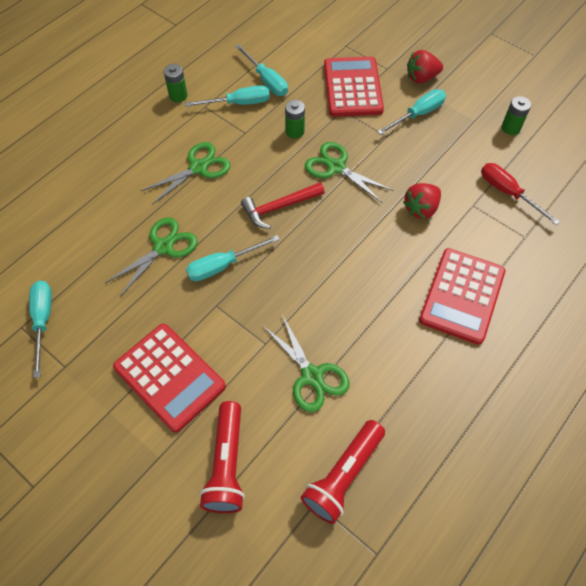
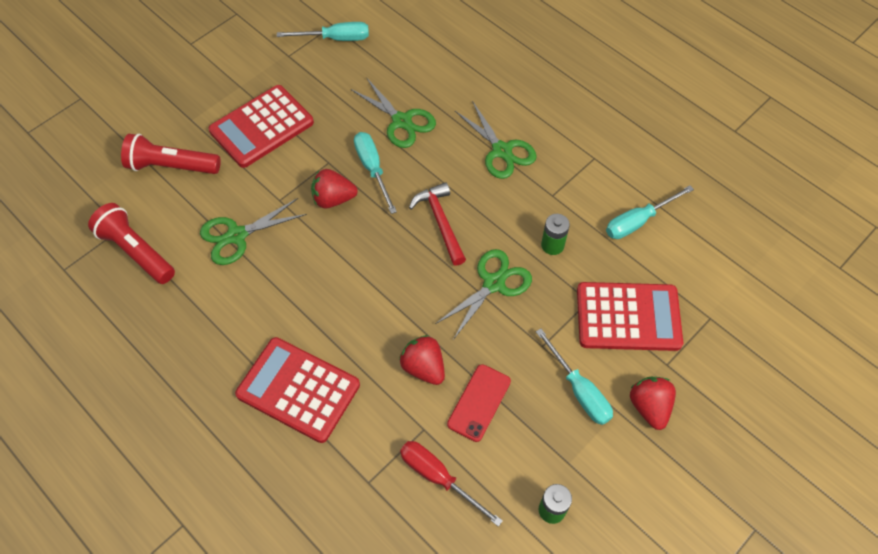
camera: 95 degrees right, 0 degrees up
green battery [163,64,187,102] -> none
turquoise screwdriver [184,85,270,107] -> none
red screwdriver [481,163,560,225] -> red screwdriver turned 105 degrees counterclockwise [400,441,503,527]
none -> red strawberry [311,169,358,209]
none -> red phone [447,364,511,442]

